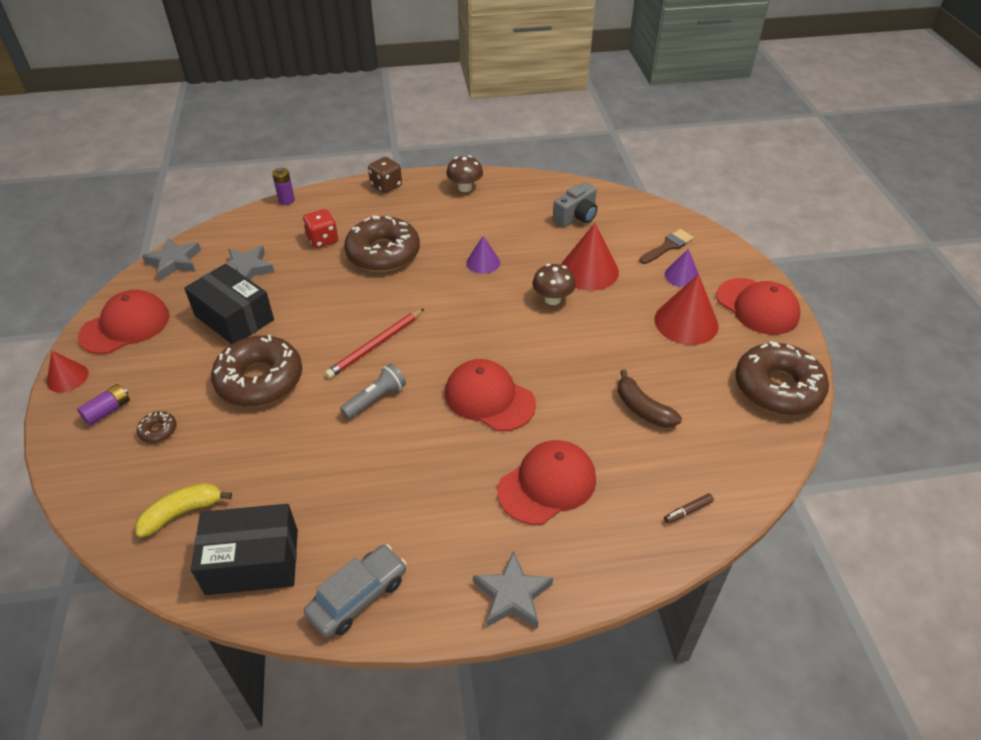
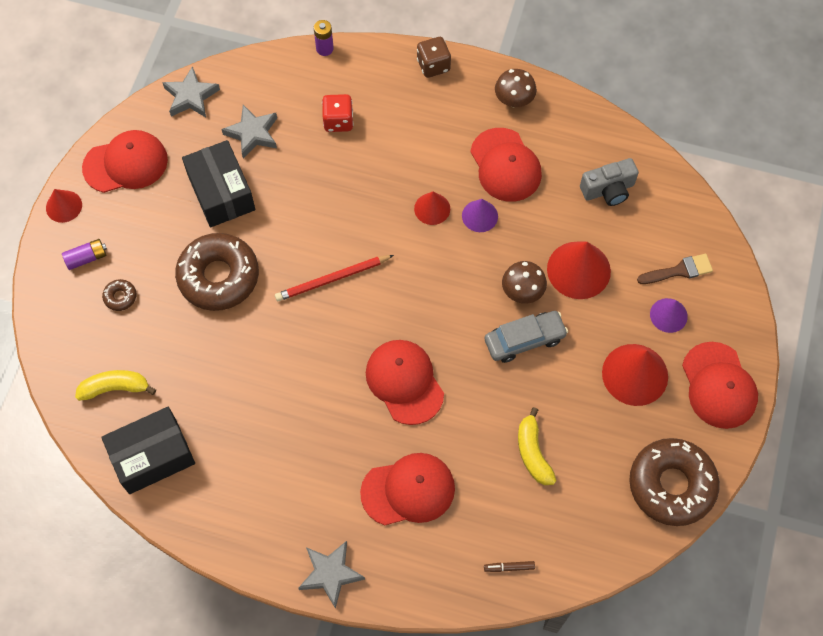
camera: 25 degrees right, 20 degrees up
black box [191,504,298,595] -> black box turned 45 degrees counterclockwise [101,407,195,494]
grey car [304,544,407,637] -> grey car moved to [485,311,568,363]
grey flashlight [340,364,406,419] -> none
brown donut [344,215,420,272] -> none
brown banana [618,369,682,428] -> yellow banana [518,407,556,485]
none -> red cone [414,191,450,225]
none -> red cap [470,128,542,202]

